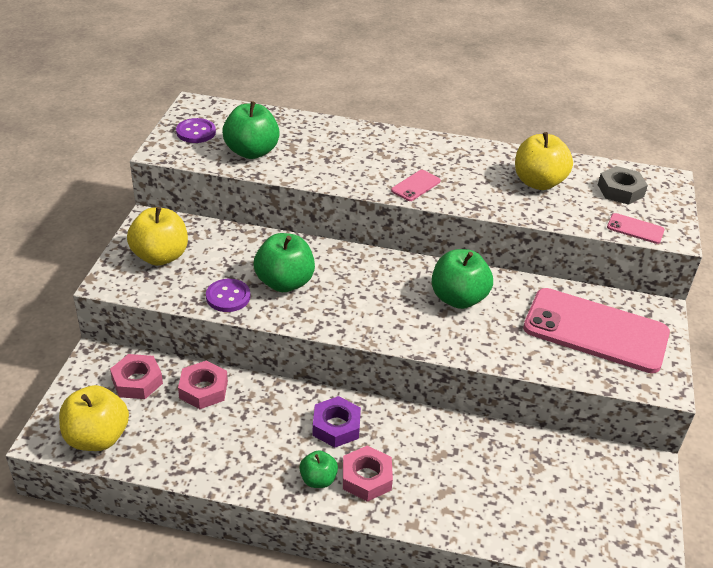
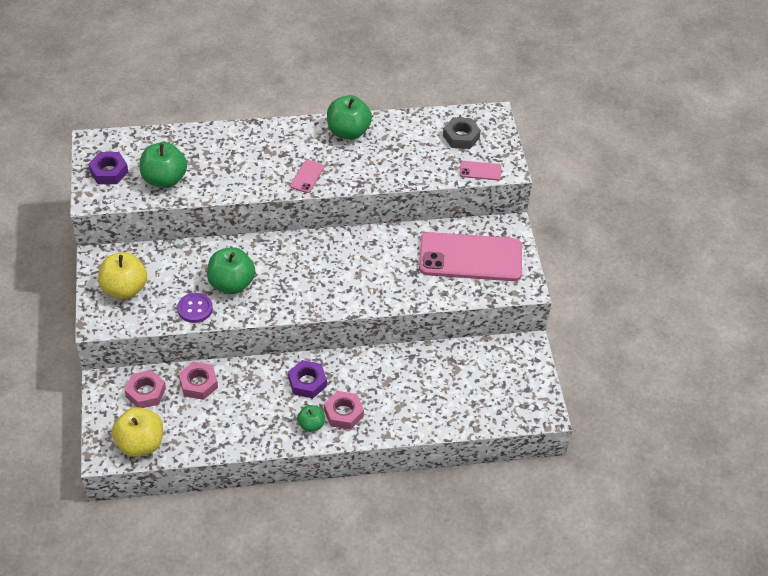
camera: 20 degrees left, 10 degrees up
purple button [176,118,216,143] -> purple nut [88,152,128,184]
green apple [432,249,493,309] -> green apple moved to [327,95,372,140]
yellow apple [515,132,573,190] -> none

